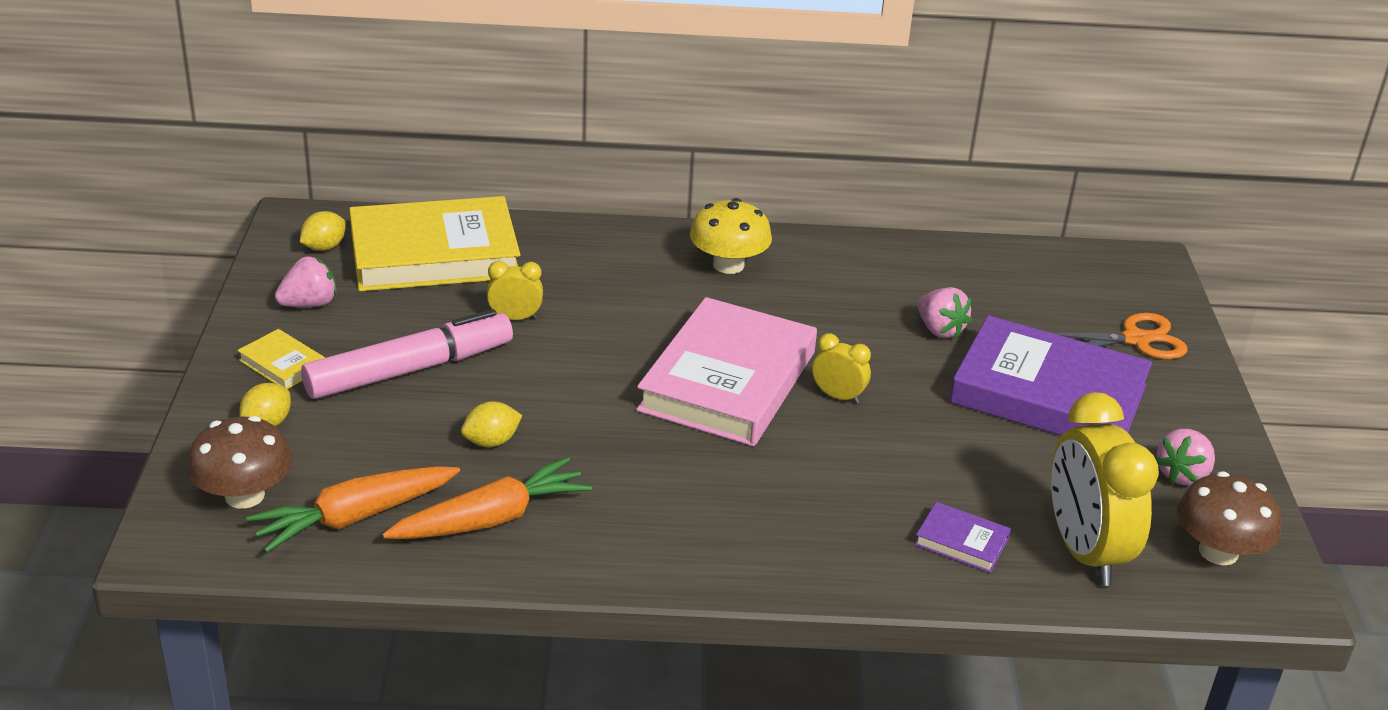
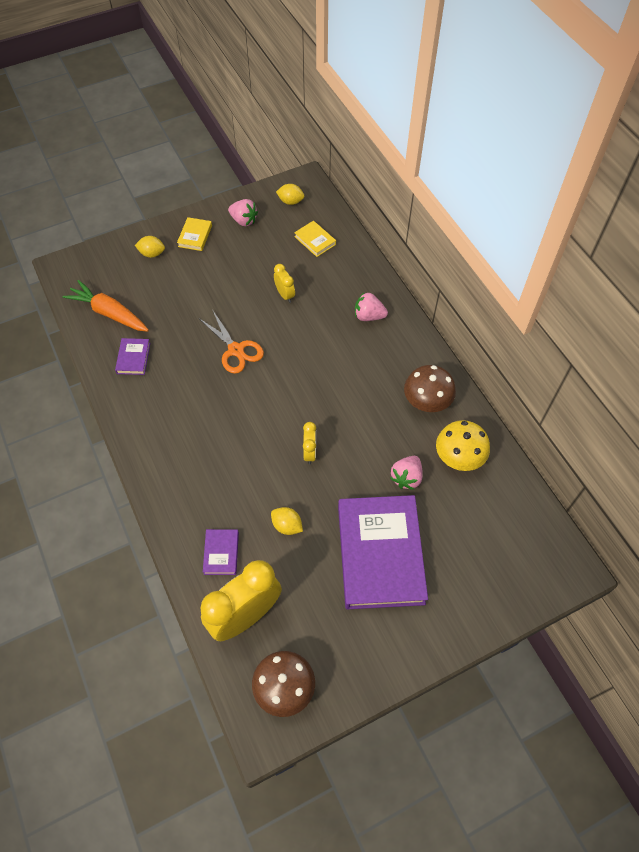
camera: 65 degrees right, 25 degrees up
brown mushroom [187,416,293,509] -> brown mushroom moved to [404,365,456,412]
pink marker [301,309,513,399] -> none
yellow book [349,196,520,291] -> yellow book [294,221,336,257], size x0.42
orange carrot [382,457,592,539] -> purple book [115,338,150,375]
yellow lemon [461,401,522,447] -> yellow lemon moved to [271,507,303,535]
pink book [636,297,817,446] -> none
yellow mushroom [690,198,772,274] -> yellow mushroom moved to [436,420,490,471]
orange scissors [1054,313,1188,359] -> orange scissors moved to [200,309,264,374]
pink strawberry [1156,429,1215,485] -> pink strawberry moved to [355,292,388,321]

